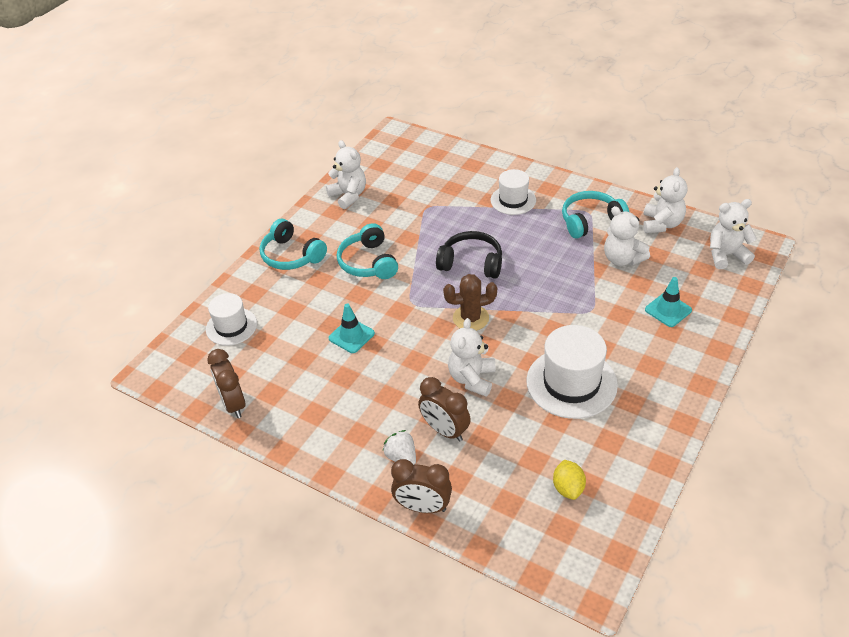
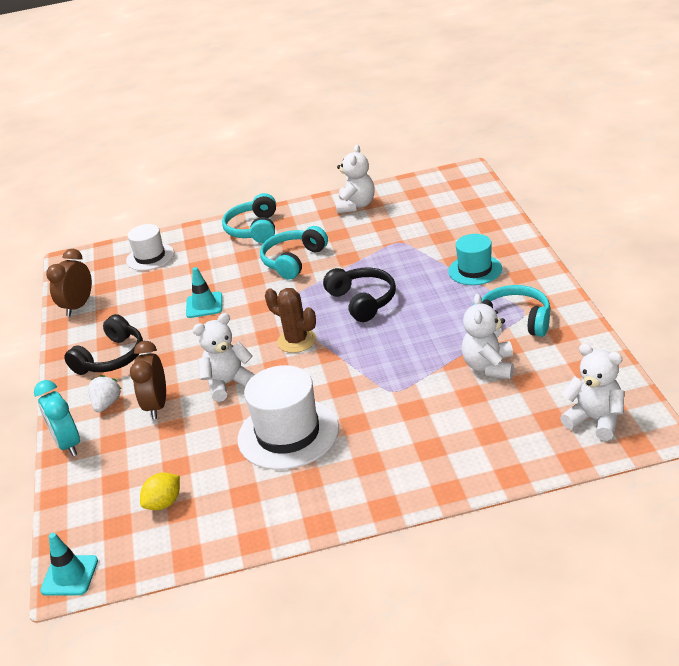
camera: 50 degrees right, 10 degrees down
brown clock [391,459,452,513] -> turquoise clock [34,380,80,456]
white hat [491,169,536,215] -> turquoise hat [448,234,502,285]
white teddy bear [643,167,688,233] -> none
turquoise traffic cone [645,277,692,327] -> turquoise traffic cone moved to [40,533,98,596]
none -> black headphones [64,314,143,375]

